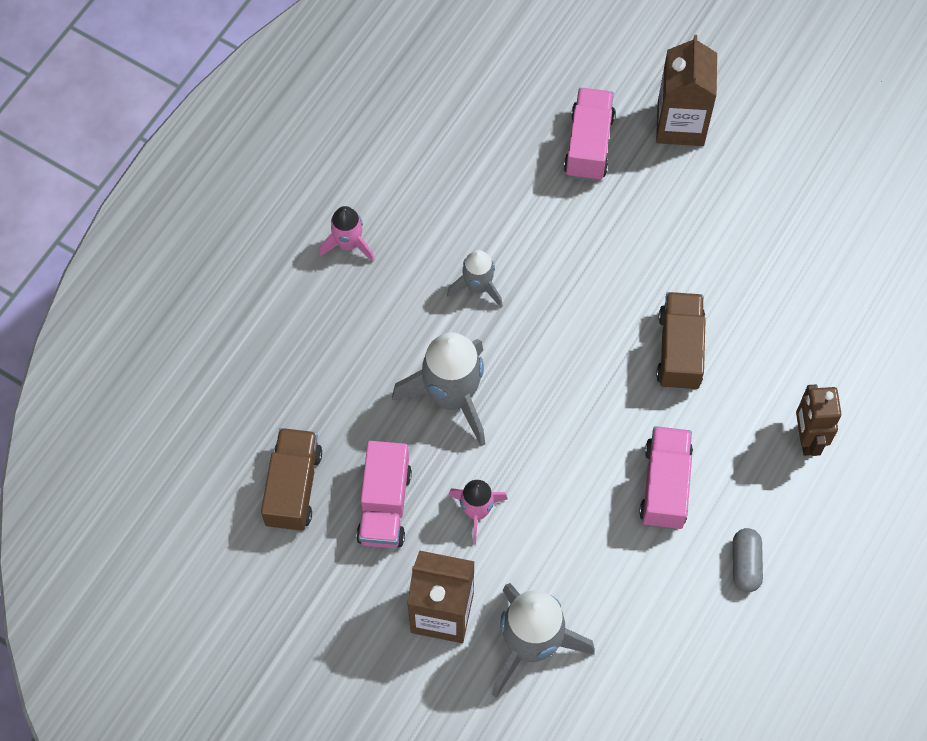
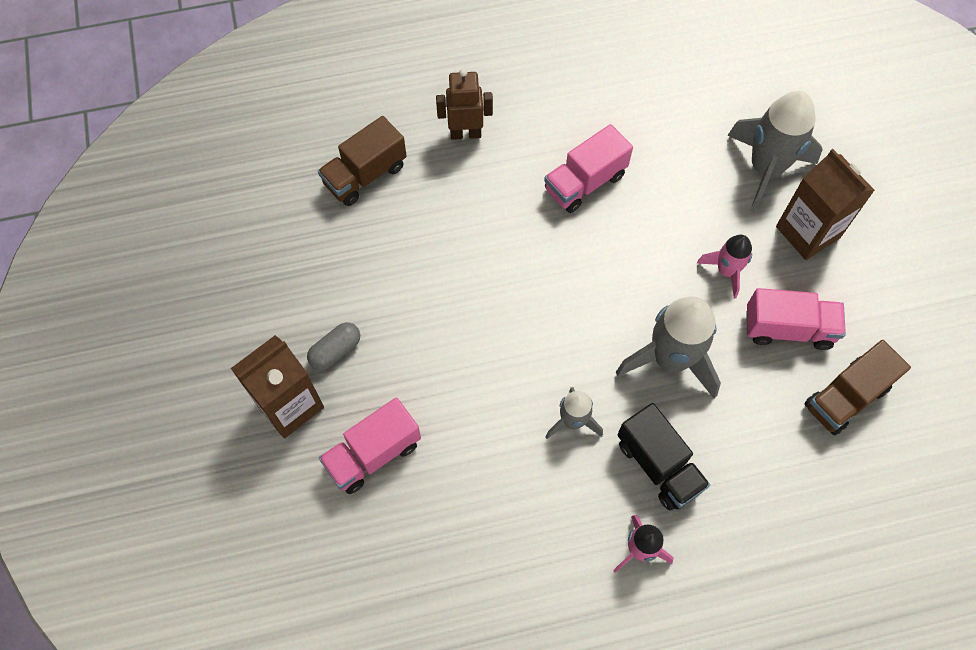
camera: 135 degrees left, 0 degrees up
pink truck [356,441,412,548] -> pink truck turned 45 degrees clockwise [746,288,846,350]
brown truck [656,292,706,390] -> brown truck moved to [318,116,407,206]
grey capsule [733,528,763,592] -> grey capsule moved to [307,322,360,370]
brown robot [796,384,841,456] -> brown robot turned 135 degrees counterclockwise [436,68,493,140]
none -> black truck [617,403,710,511]

